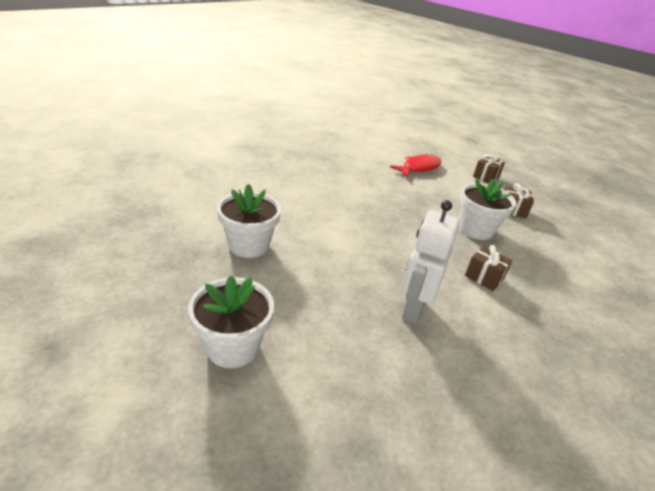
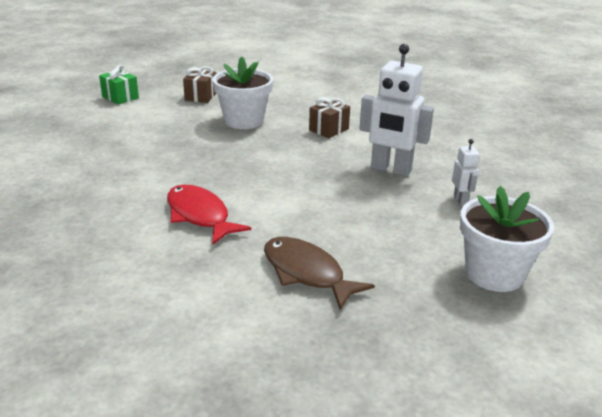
camera: 85 degrees left, 5 degrees down
white flower pot [217,184,281,258] -> brown fish [264,237,375,310]
red fish [390,154,442,177] -> red fish moved to [167,185,251,245]
brown gift [473,154,505,183] -> green gift [99,65,139,105]
none -> white robot [452,139,480,206]

